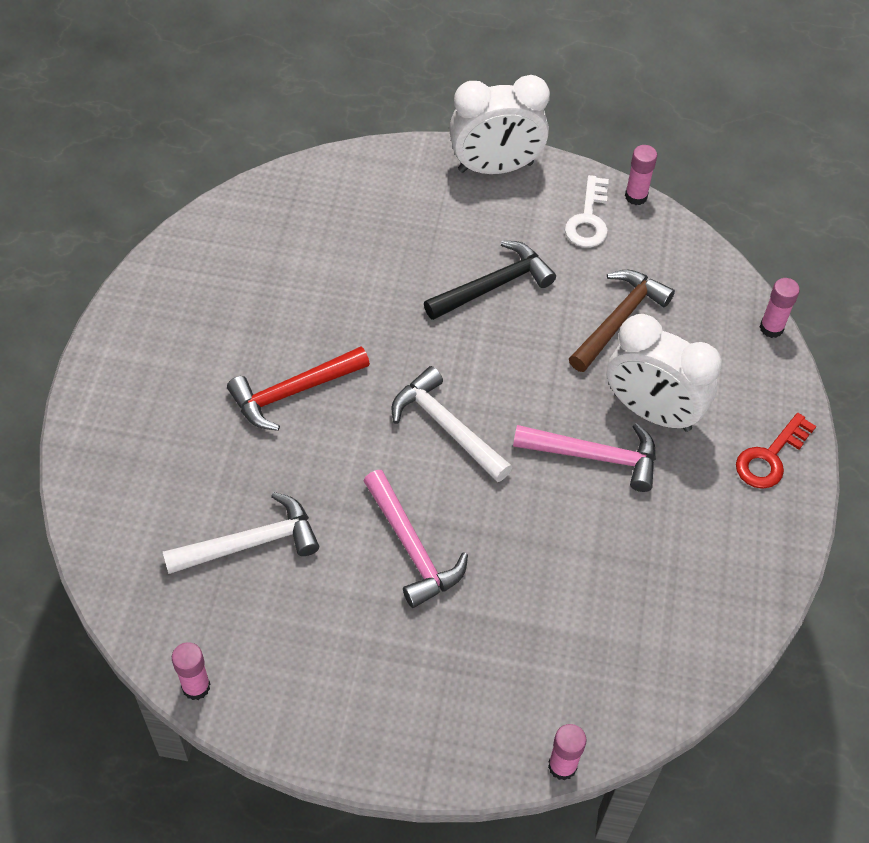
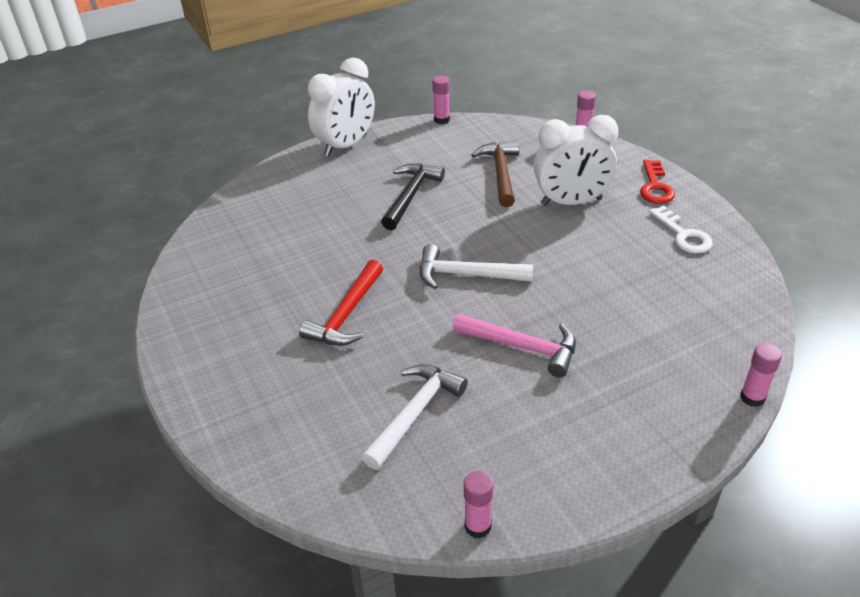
camera: 35 degrees left, 15 degrees down
pink hammer [513,423,656,492] -> none
white key [565,175,609,247] -> white key moved to [649,205,713,253]

